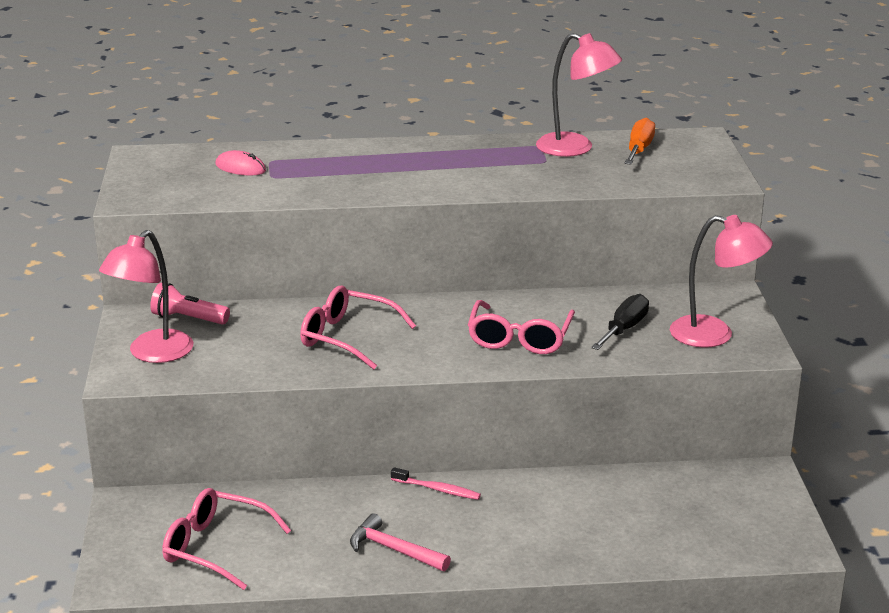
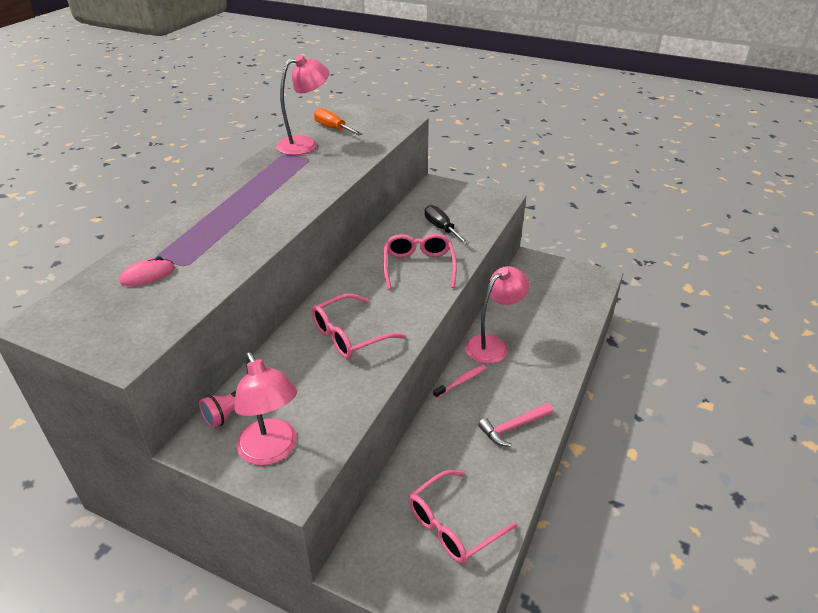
camera: 60 degrees left, 10 degrees up
pink glasses [468,300,575,354] -> pink glasses turned 135 degrees counterclockwise [383,233,457,290]
pink lamp [670,215,773,348] -> pink lamp moved to [465,266,530,364]

